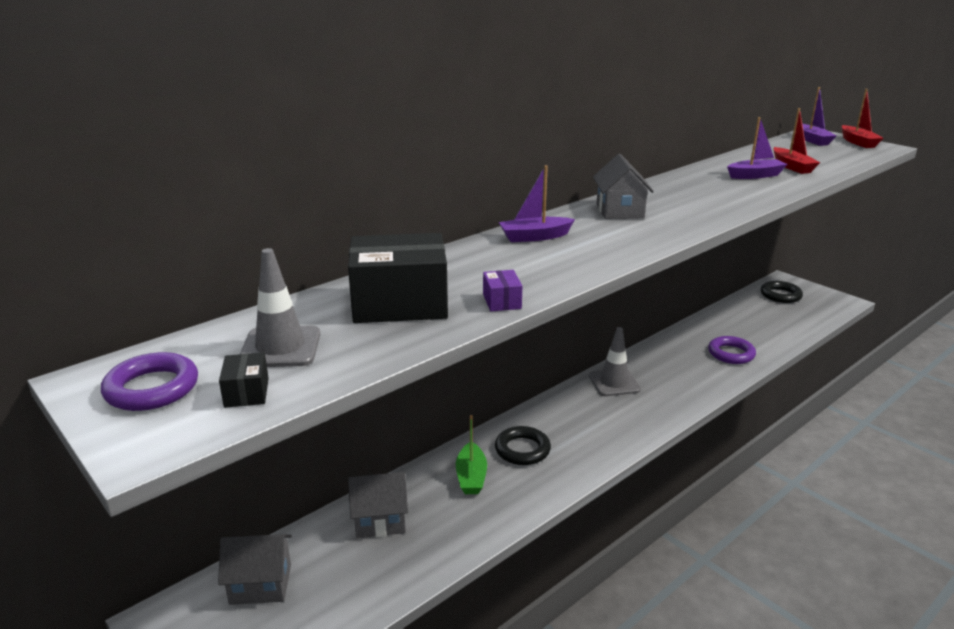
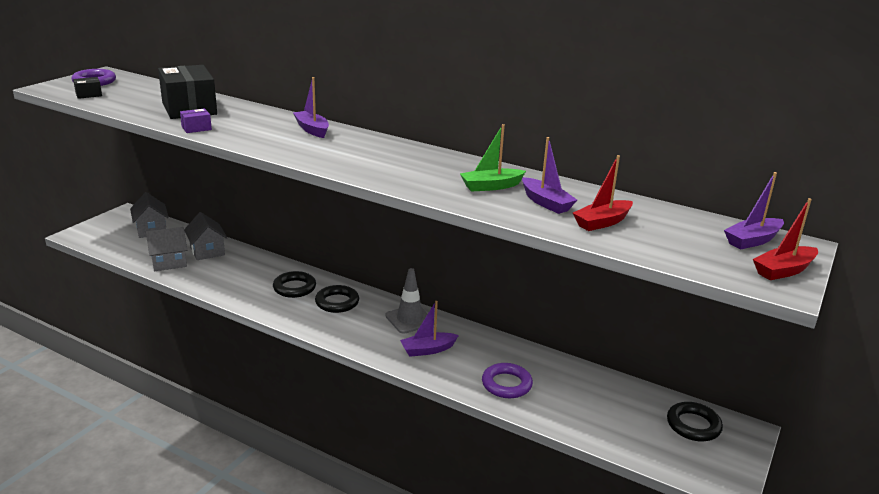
camera: 70 degrees right, 0 degrees up
grey traffic cone [240,248,320,367] -> none
green boat [456,415,487,494] -> green boat moved to [460,124,526,192]
grey house [593,154,654,219] -> grey house moved to [146,227,187,271]
none -> black ring [315,285,359,313]
none -> purple boat [400,301,459,357]

